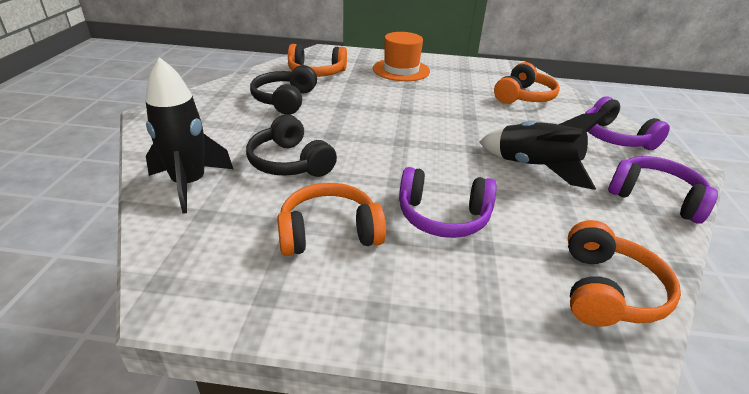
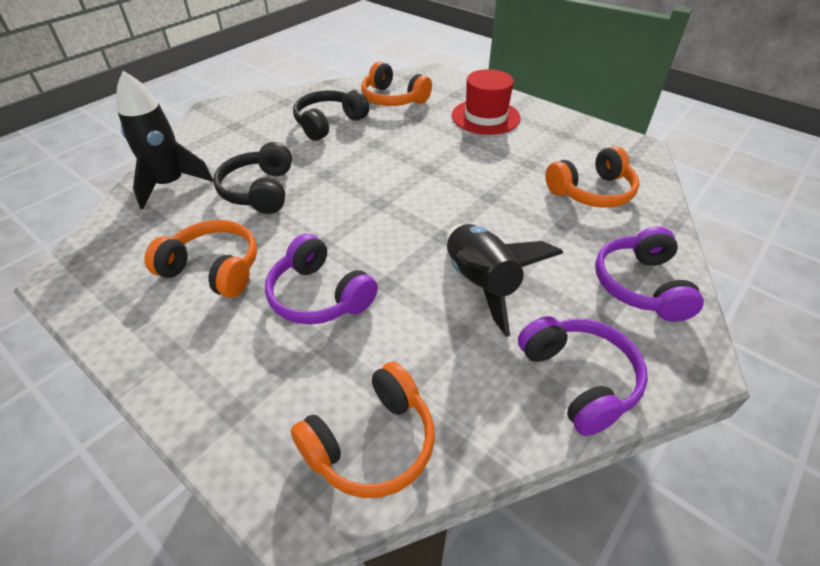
camera: 35 degrees right, 10 degrees up
orange hat [373,32,430,81] -> red hat [452,69,521,135]

